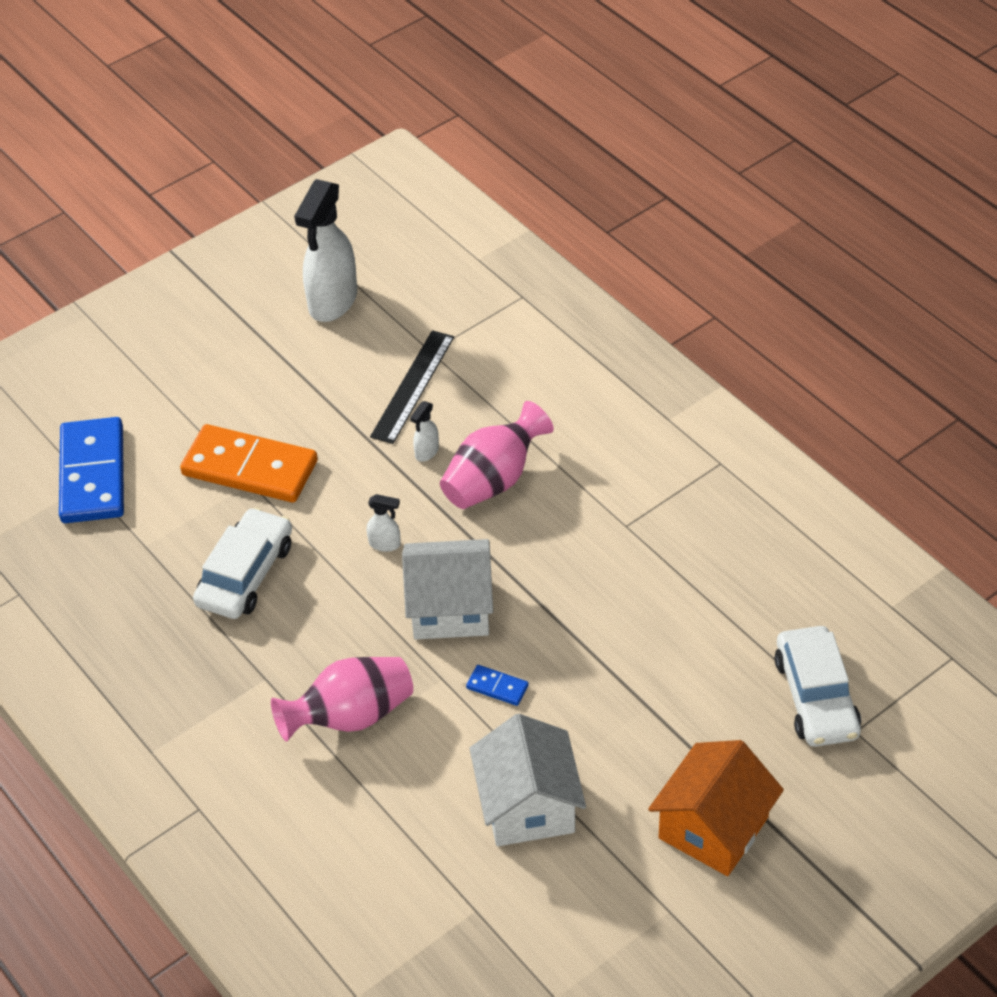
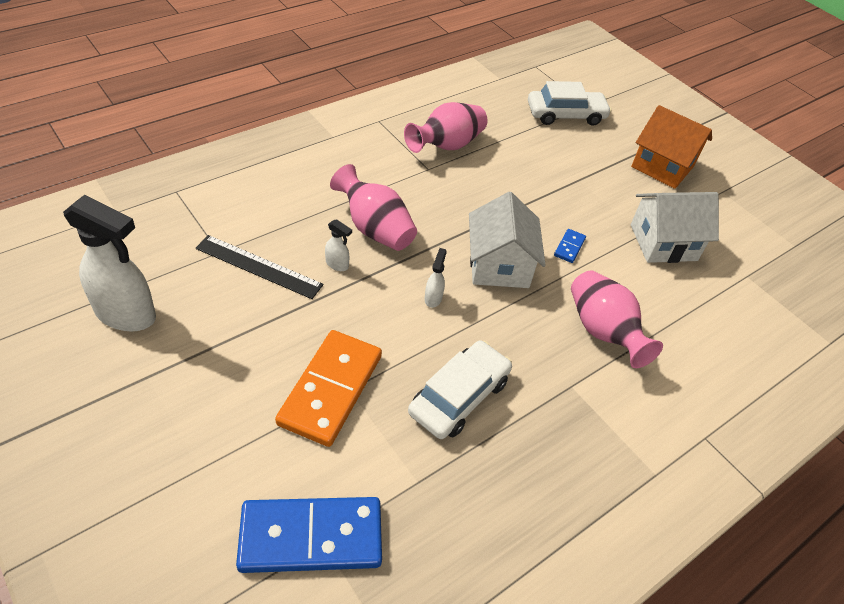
camera: 95 degrees left, 0 degrees up
white car [193,507,292,619] -> white car turned 105 degrees clockwise [408,341,512,439]
none -> pink vase [404,102,487,153]

